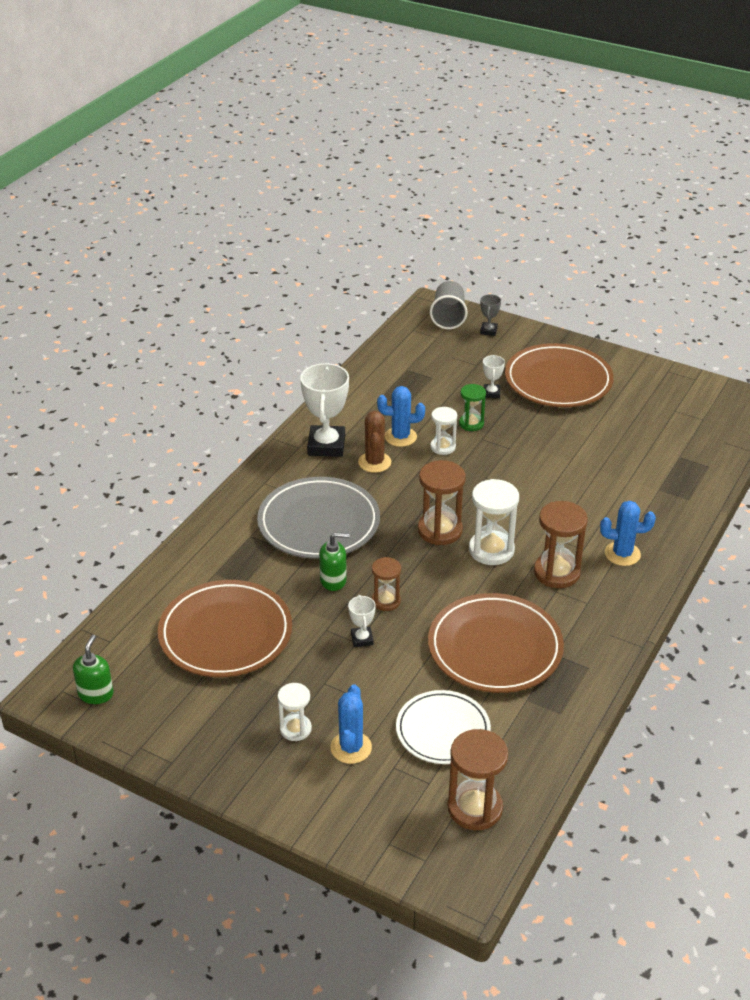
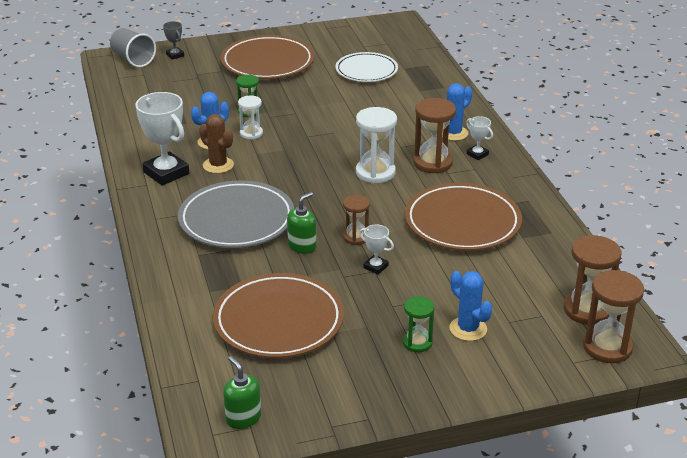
camera: 45 degrees left, 5 degrees down
white hourglass [278,683,312,741] -> green hourglass [403,296,435,352]
white plate [396,690,491,764] -> white plate moved to [336,52,398,82]
brown hourglass [418,460,466,545] -> brown hourglass moved to [583,270,644,363]
white trophy [483,355,505,398] -> white trophy moved to [466,116,493,160]

